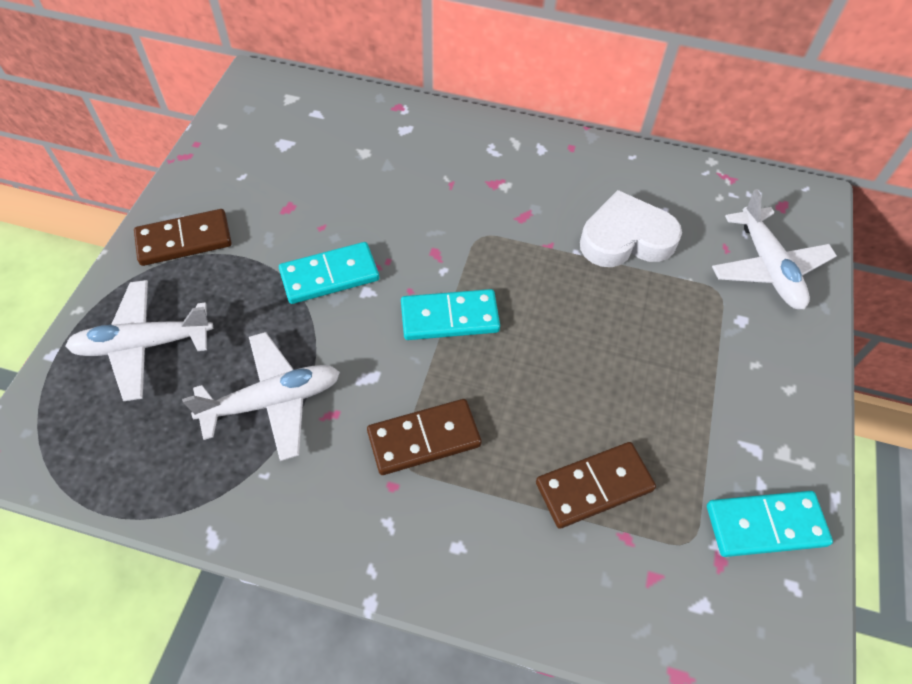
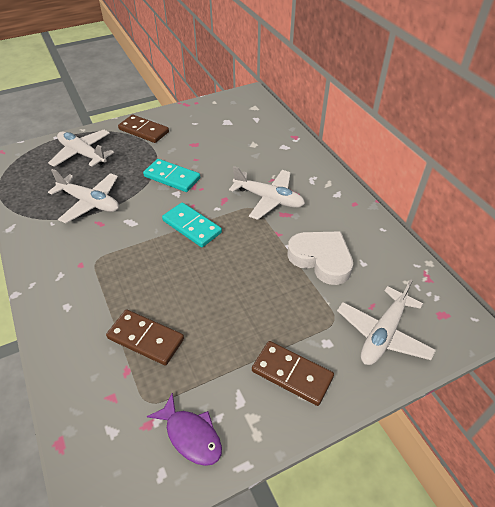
camera: 50 degrees right, 10 degrees down
brown domino [367,399,482,475] -> brown domino moved to [252,341,334,406]
turquoise domino [707,491,833,557] -> purple fish [147,393,222,466]
none -> white plane [229,166,305,220]

